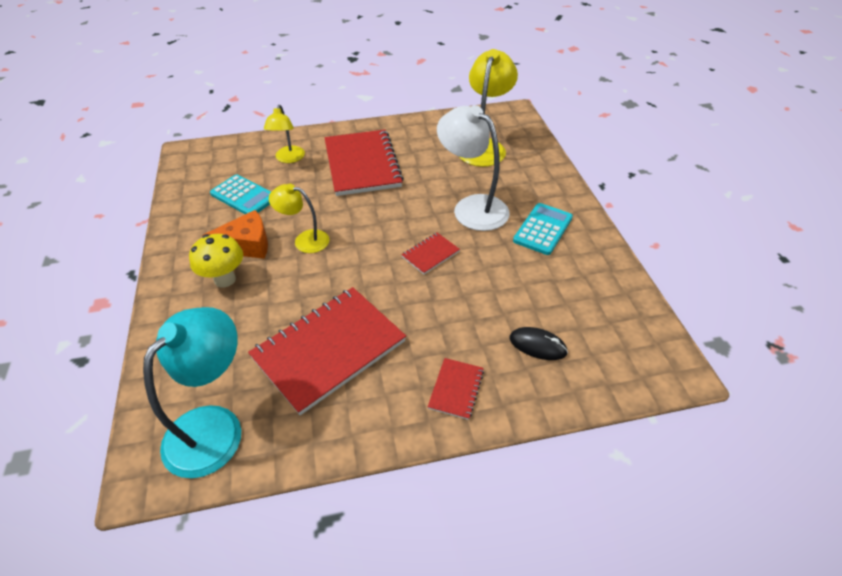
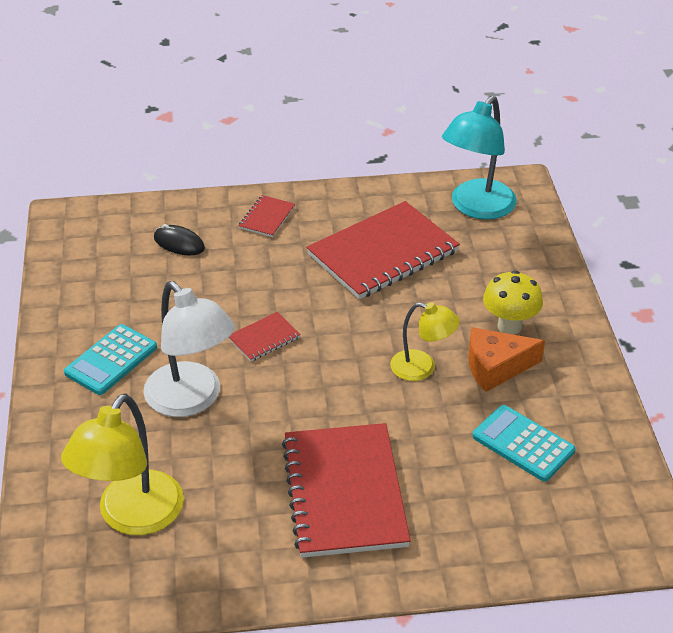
camera: 175 degrees left, 5 degrees down
yellow lamp [264,105,305,163] -> none

